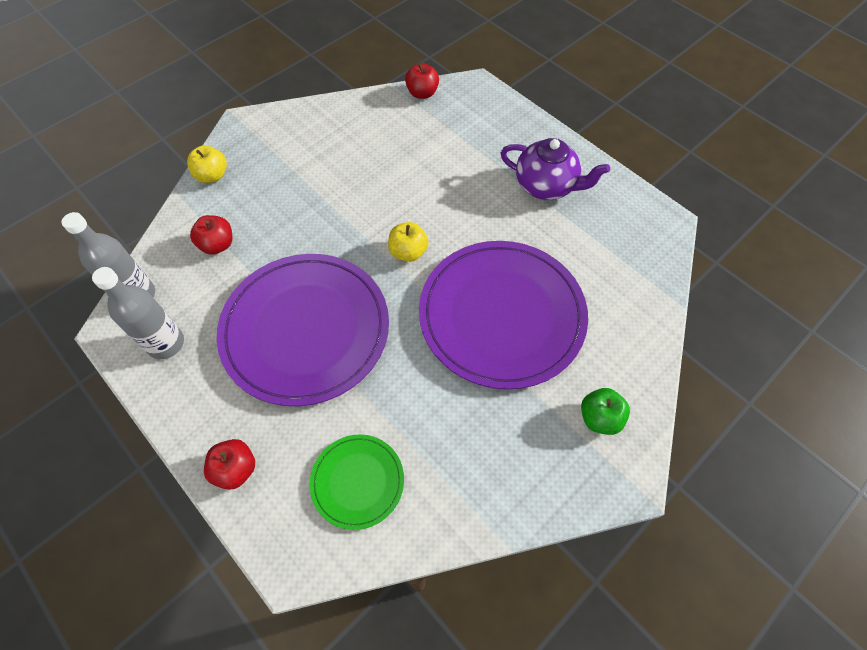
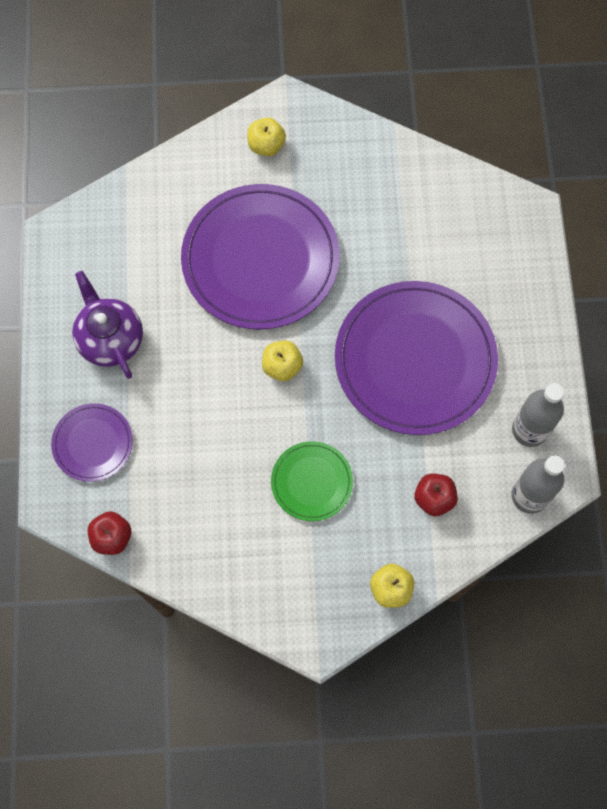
camera: 140 degrees left, 10 degrees up
red apple [204,439,255,490] -> none
green plate [310,434,404,530] -> green plate moved to [271,441,353,521]
green apple [581,388,630,435] -> yellow apple [247,118,286,156]
none -> purple plate [51,403,133,482]

